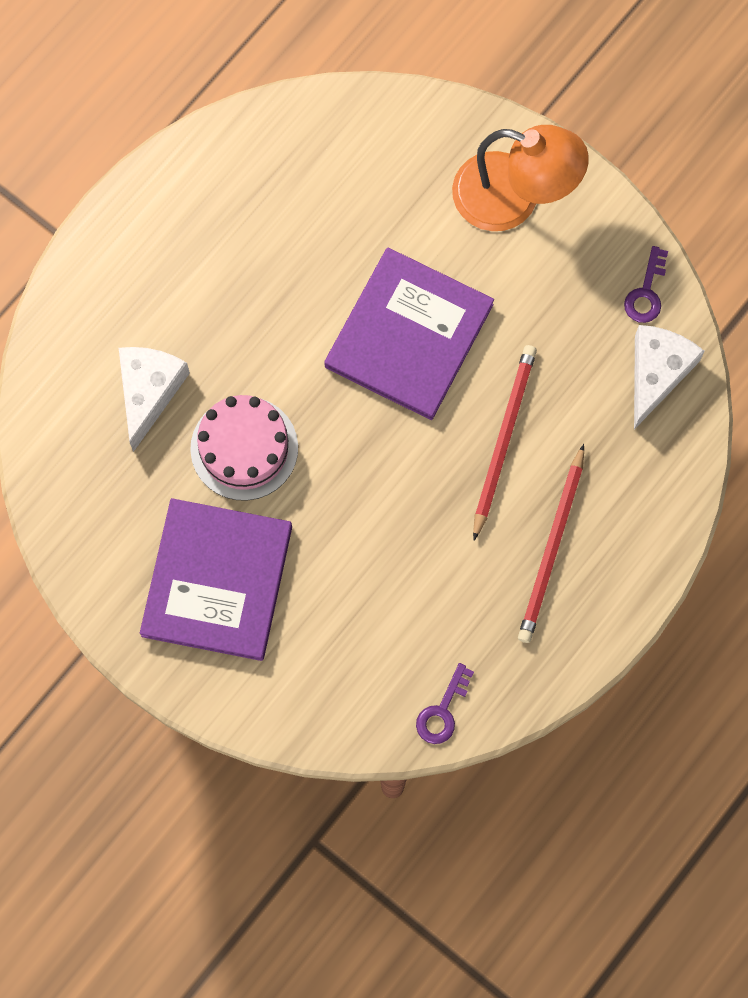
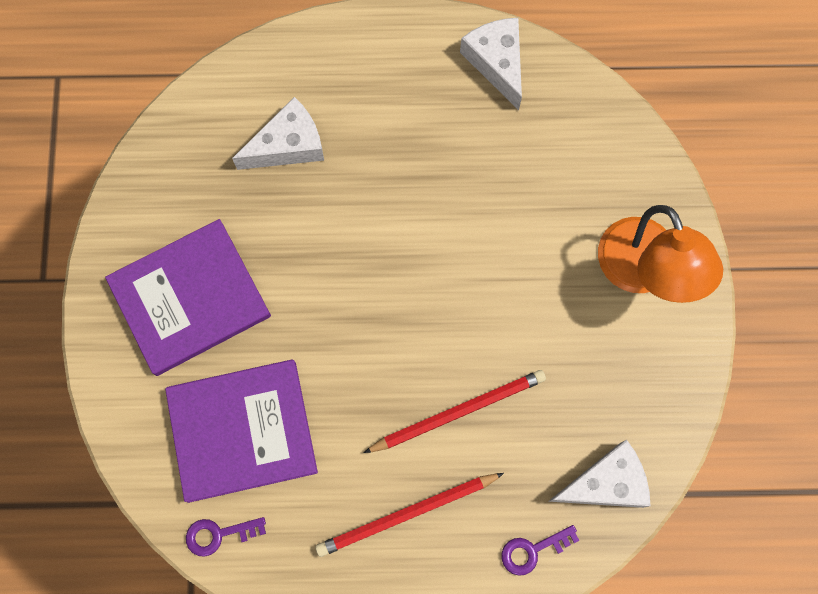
camera: 50 degrees right, 0 degrees up
pink cake [190,395,298,501] -> none
purple book [324,248,494,420] -> purple book moved to [165,359,318,503]
purple key [624,246,668,323] -> purple key moved to [501,525,579,576]
none -> white cheese [460,18,522,110]

